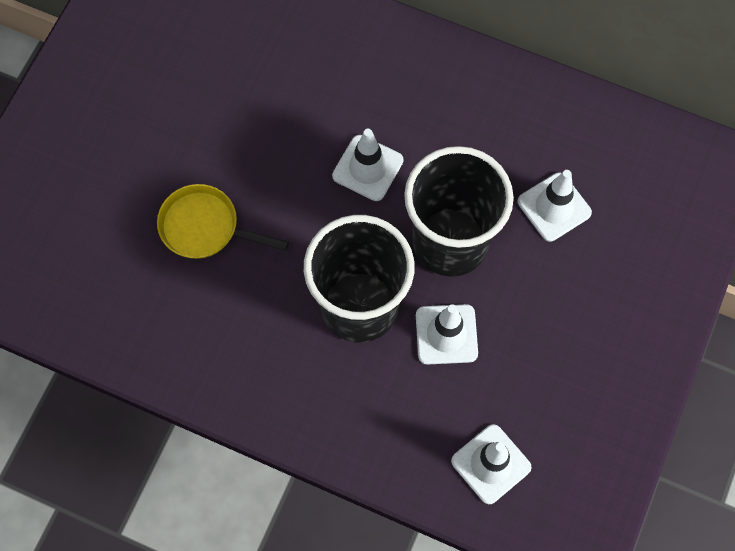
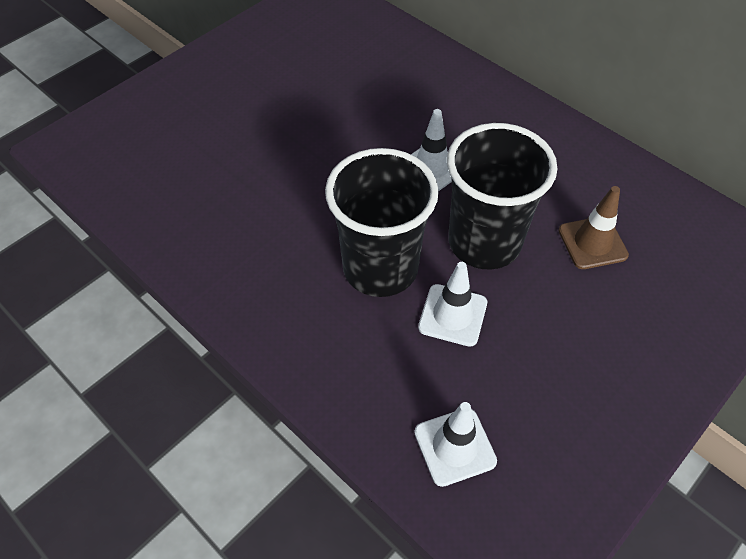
camera: 20 degrees right, 15 degrees down
yellow pan [157,184,289,259] -> none
white traffic cone [517,170,592,242] -> brown traffic cone [558,186,629,269]

